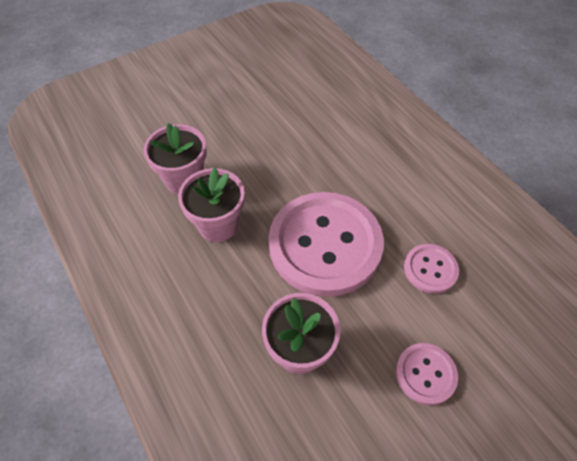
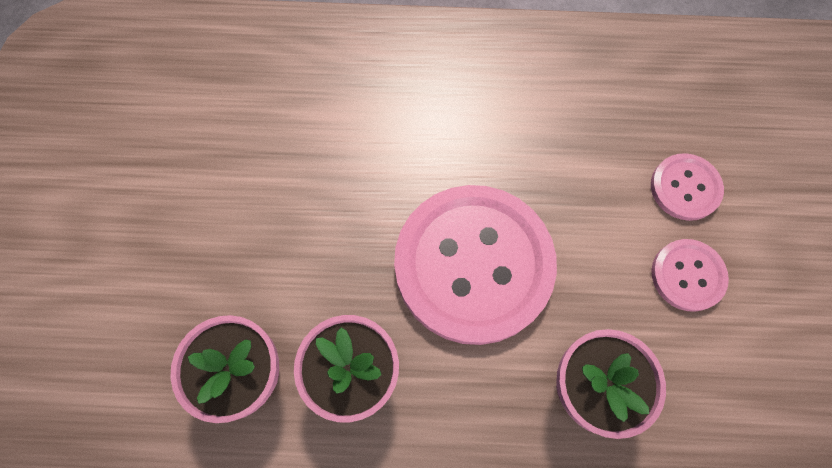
camera: 55 degrees left, 15 degrees up
pink button [404,244,459,294] -> pink button moved to [651,153,724,221]

